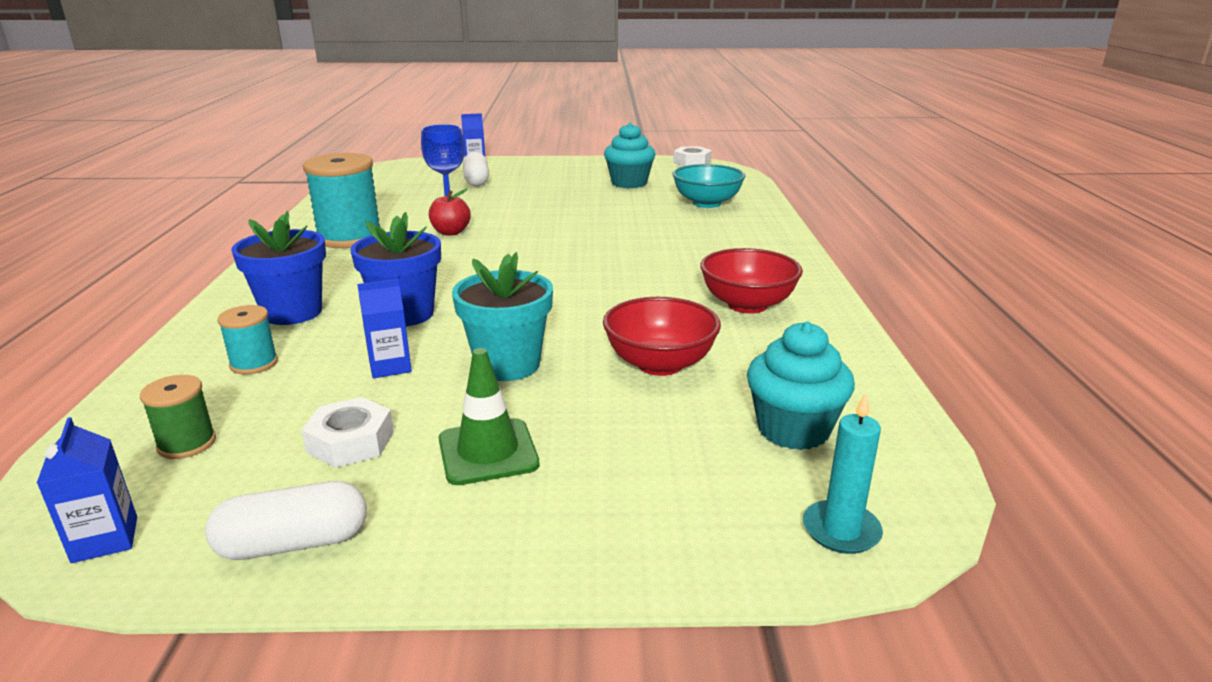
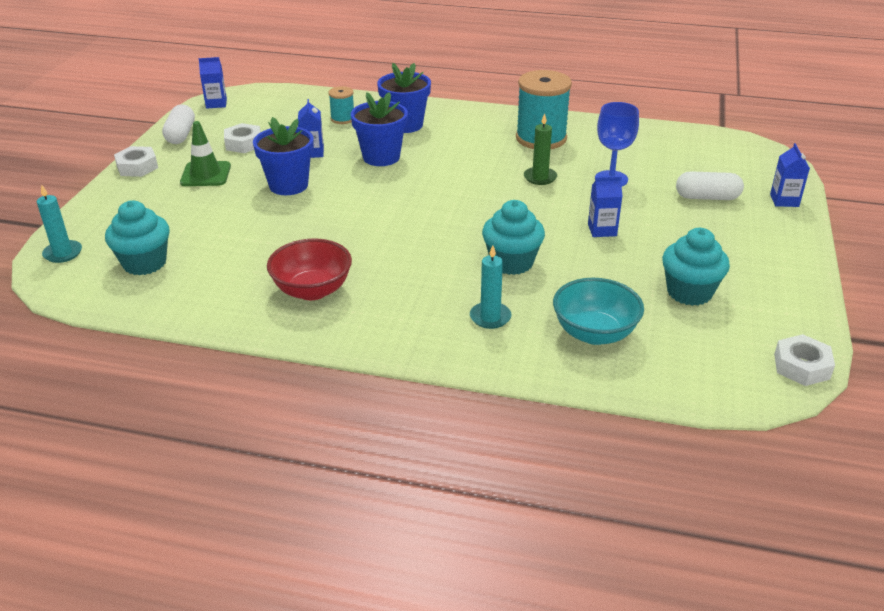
camera: 105 degrees right, 10 degrees up
green spool [140,375,216,459] -> none
red apple [429,188,471,235] -> green candle [524,113,557,185]
turquoise flower pot [452,252,553,381] -> blue flower pot [253,117,314,195]
red bowl [603,297,721,376] -> none
none -> white nut [114,146,158,177]
none -> turquoise candle [470,245,511,329]
none -> turquoise cupcake [482,200,545,275]
none -> blue carton [588,176,623,237]

